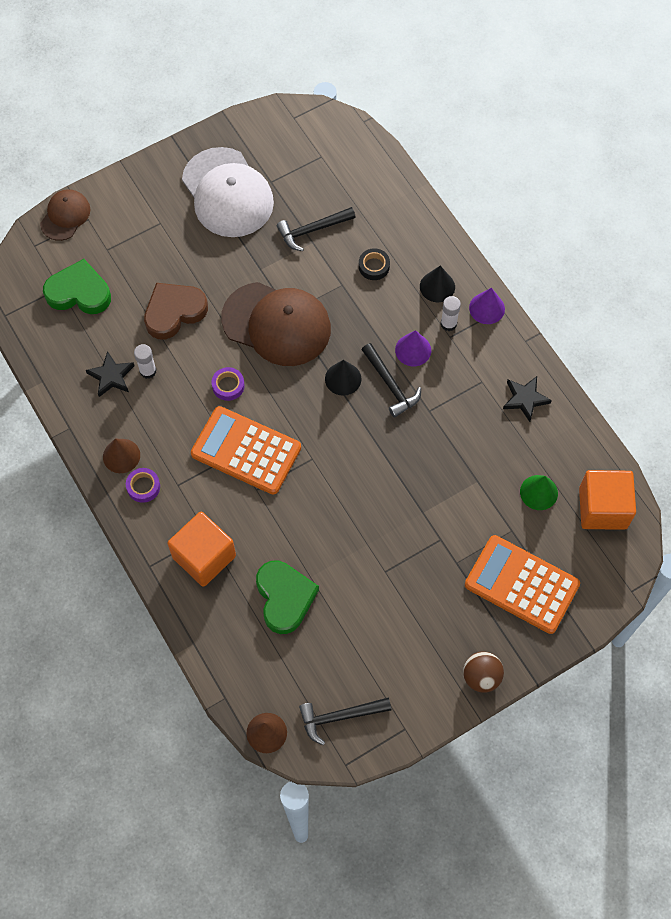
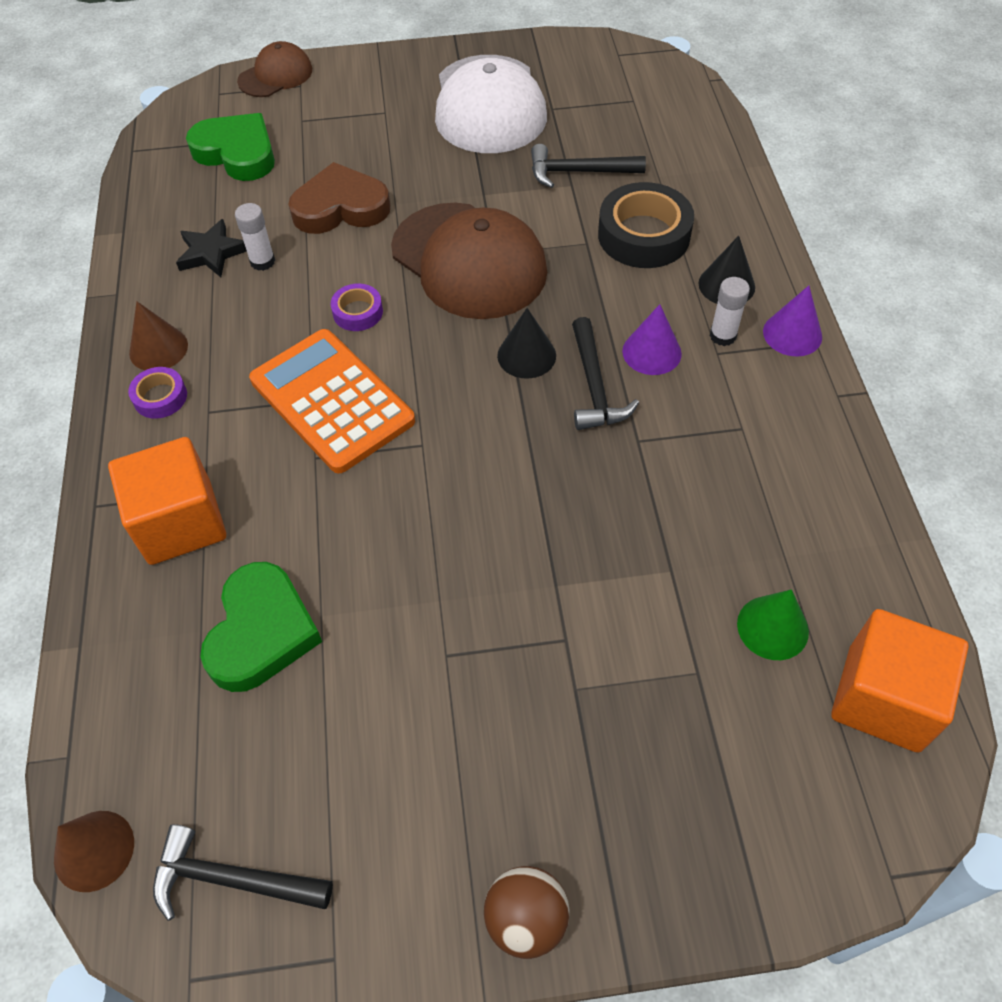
camera: 25 degrees right, 10 degrees down
black tape [359,248,390,280] -> black tape [598,182,694,268], size x1.93
orange calculator [465,535,580,634] -> none
black star [503,376,552,422] -> none

